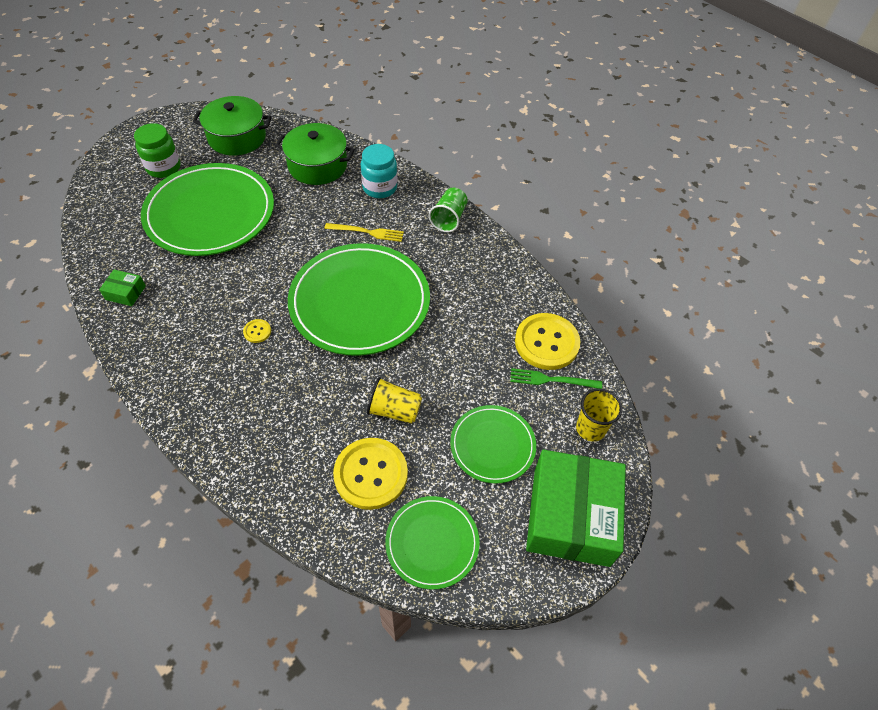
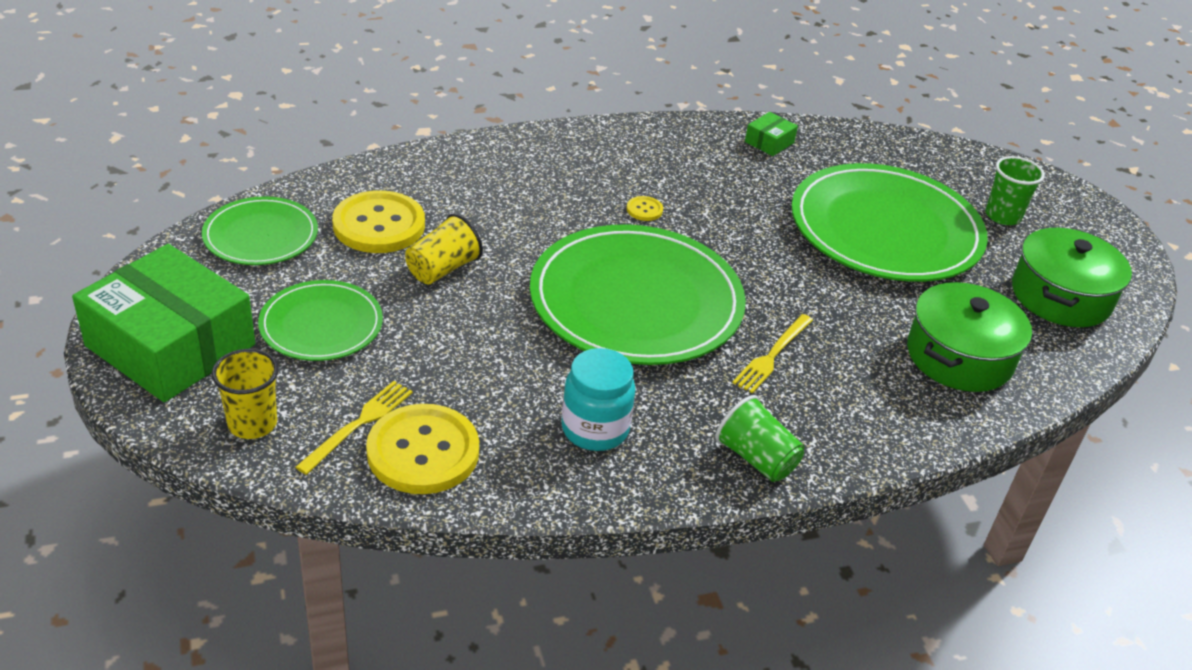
camera: 115 degrees right, 15 degrees down
green jar [134,123,180,178] -> green cup [985,156,1045,225]
turquoise jar [361,144,397,198] -> turquoise jar moved to [561,348,635,451]
green fork [510,368,602,389] -> yellow fork [295,381,413,475]

